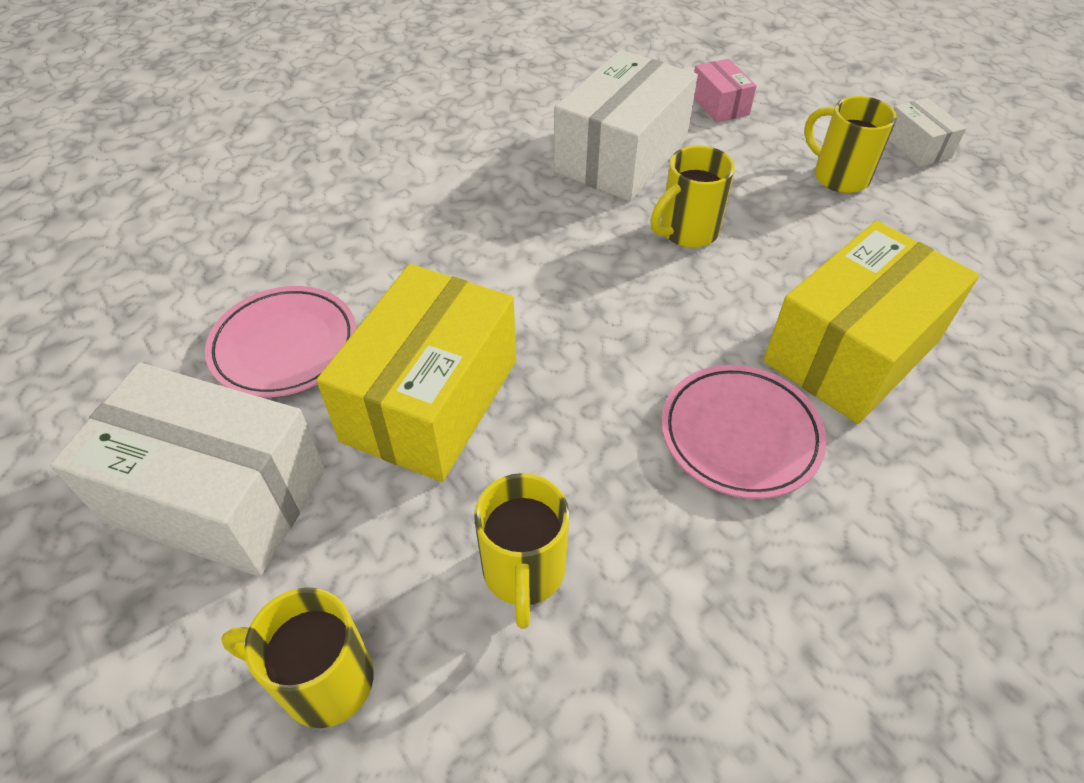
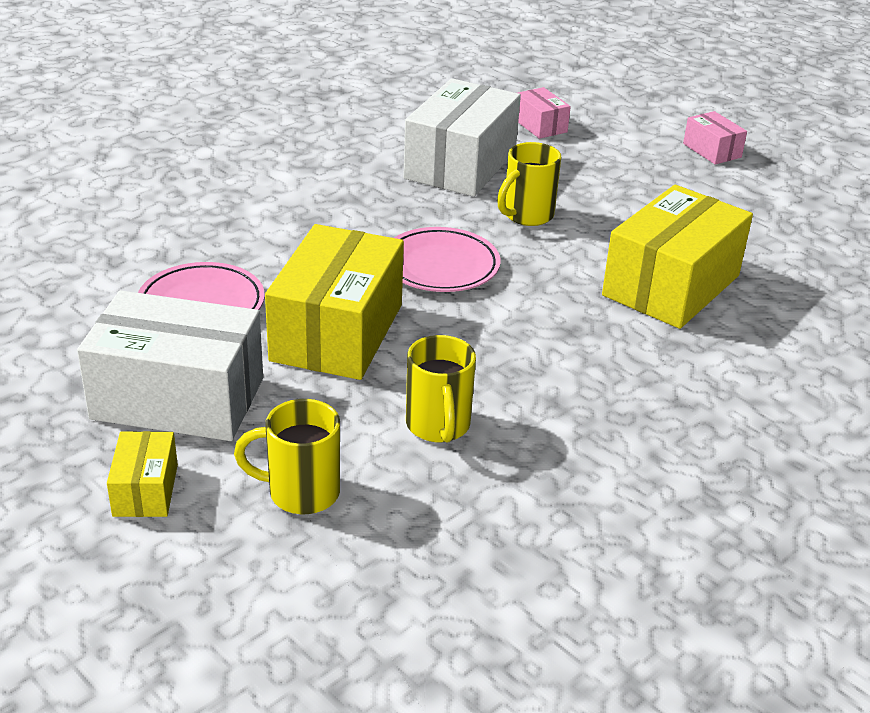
camera: 10 degrees left, 15 degrees down
pink plate [661,365,827,499] -> pink plate moved to [394,227,500,292]
yellow mug [804,96,897,193] -> none
white box [888,98,967,167] -> pink box [683,111,747,165]
none -> yellow box [107,431,178,517]

